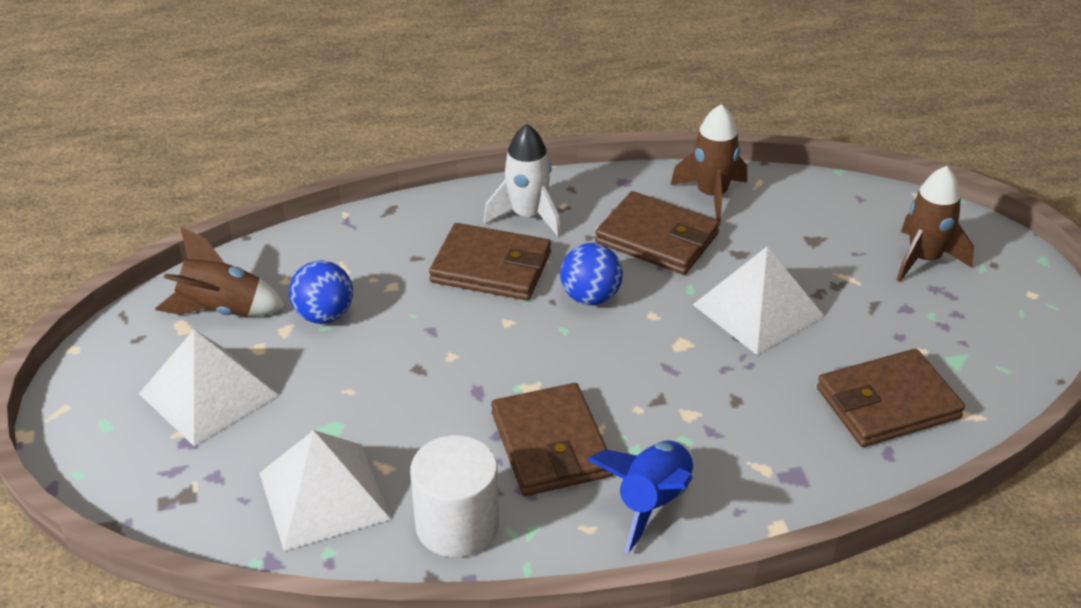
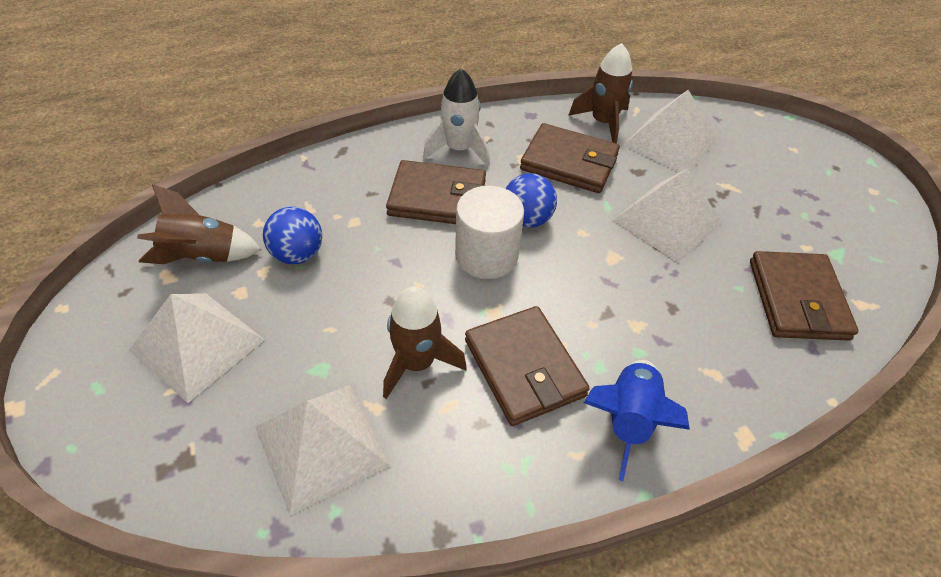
camera: 10 degrees left, 10 degrees up
white cylinder [410,435,499,557] -> white cylinder moved to [455,186,524,279]
brown wallet [817,349,965,447] -> brown wallet turned 60 degrees counterclockwise [750,251,859,341]
brown rocket [897,166,974,282] -> brown rocket moved to [383,287,467,399]
none -> white pyramid [623,90,717,172]

